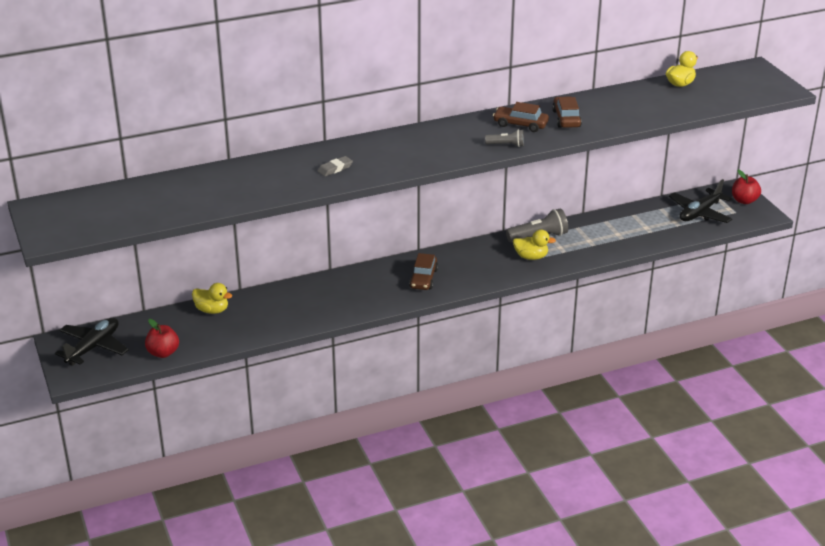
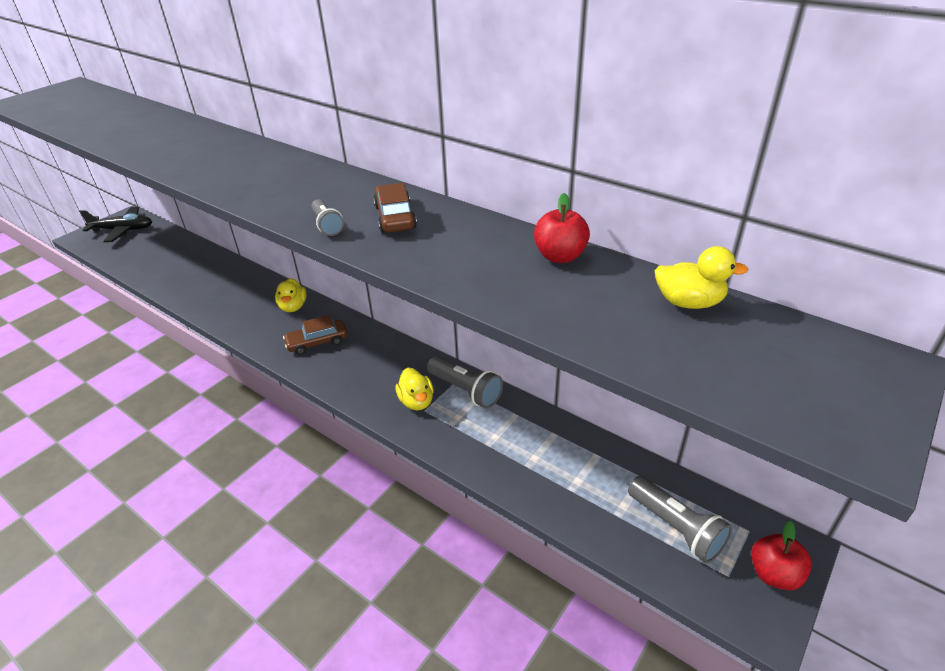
camera: 60 degrees right, 5 degrees up
red apple [145,319,179,358] -> red apple moved to [534,193,590,263]
yellow duck [192,283,232,314] -> yellow duck moved to [275,278,306,312]
grey eraser [318,156,353,176] -> none
brown car [552,96,582,128] -> none
black plane [669,179,732,223] -> grey flashlight [628,476,732,563]

